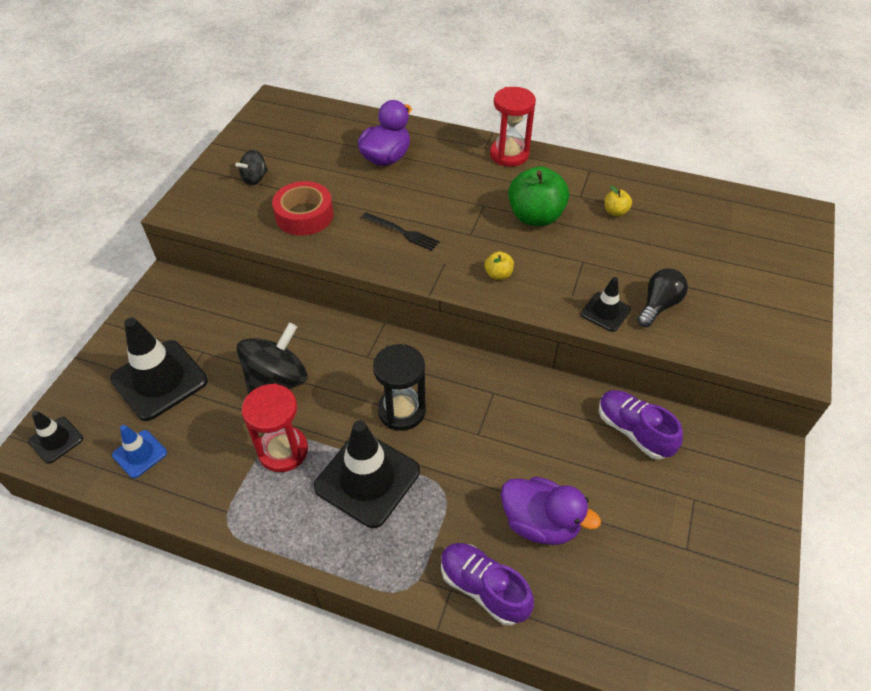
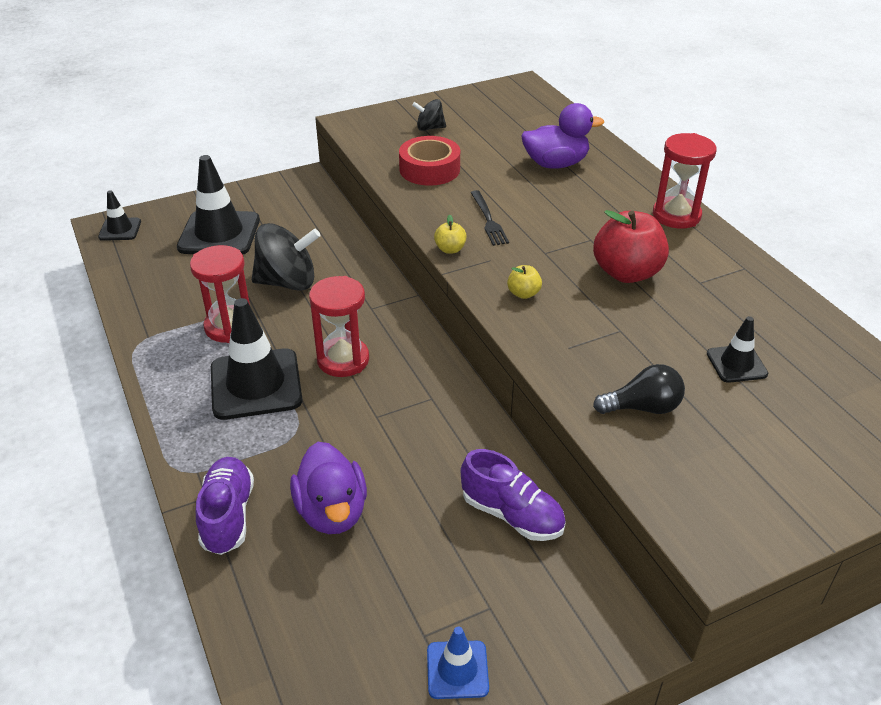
camera: 45 degrees right, 10 degrees down
blue traffic cone [112,425,167,478] -> blue traffic cone moved to [427,626,489,699]
black hourglass [373,344,426,431] -> red hourglass [309,276,369,377]
green apple [508,166,569,226] -> red apple [593,210,669,283]
black traffic cone [581,277,631,332] -> black traffic cone moved to [707,316,768,383]
purple shoe [599,390,683,459] -> purple shoe turned 120 degrees clockwise [461,449,566,541]
yellow apple [605,186,632,216] -> yellow apple moved to [434,215,467,254]

